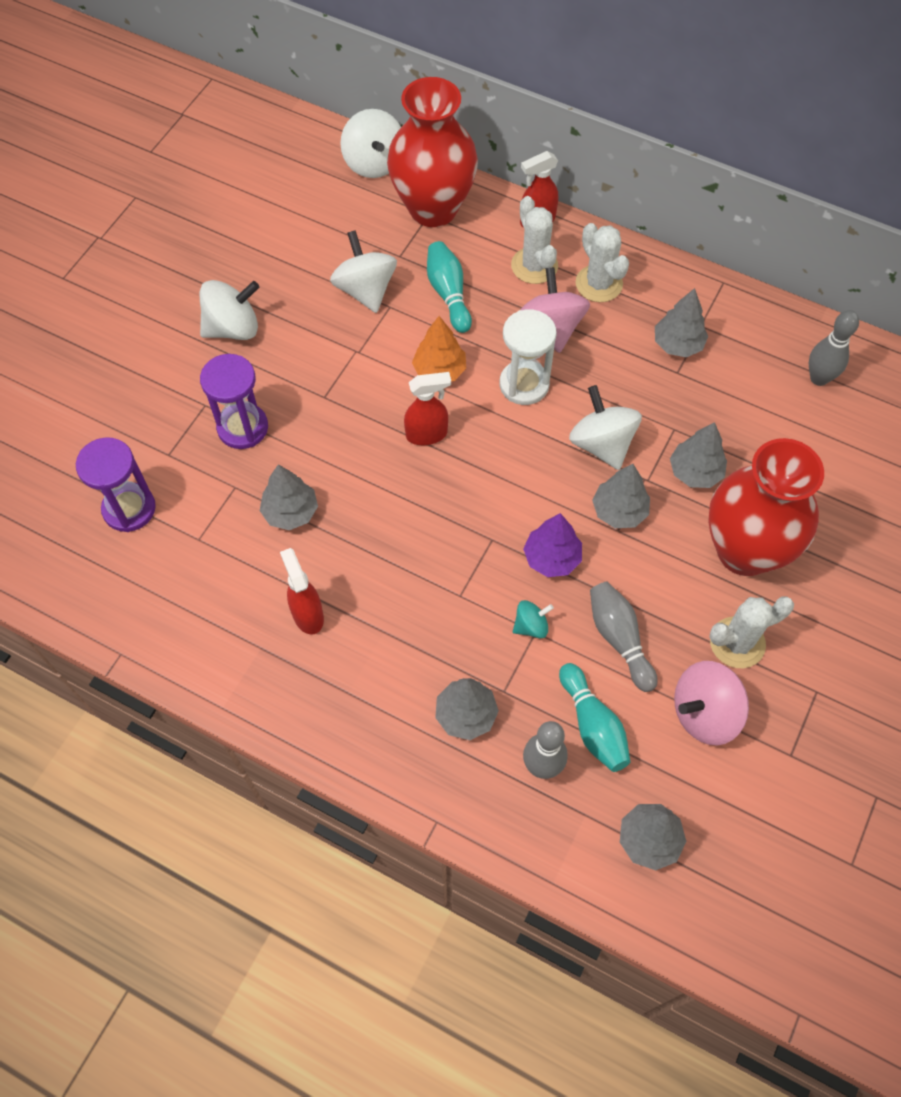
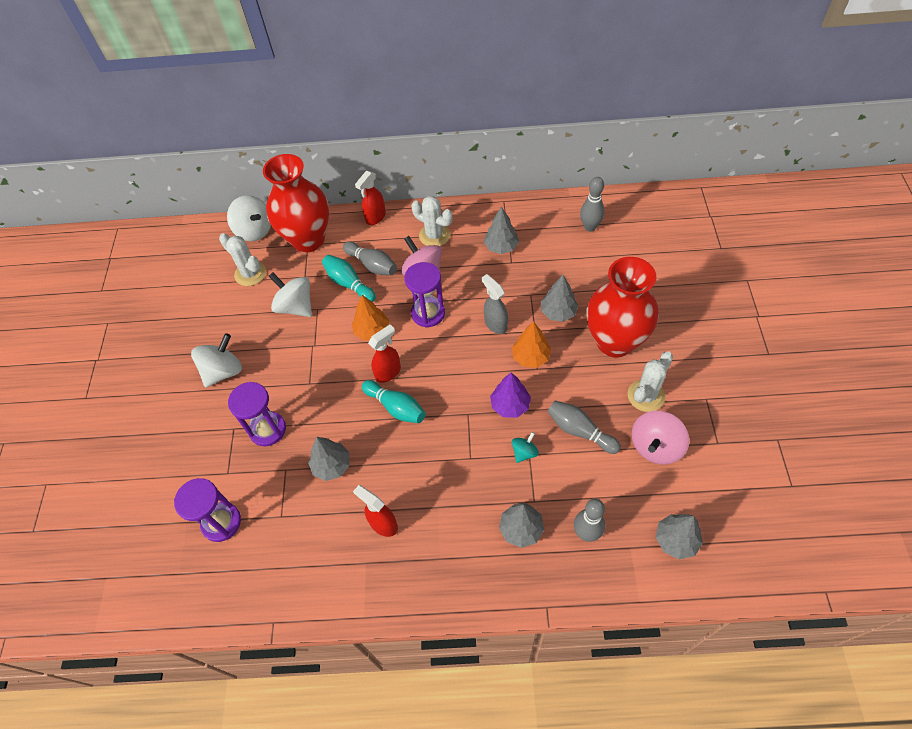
camera: 25 degrees left, 5 degrees down
white hourglass [500,309,557,405] -> purple hourglass [404,262,445,328]
white cactus [511,196,558,284] -> white cactus moved to [219,233,266,286]
turquoise bowling pin [559,663,631,772] -> turquoise bowling pin moved to [362,380,426,423]
white spinning top [569,385,642,470] -> grey spray bottle [481,274,508,334]
grey tree [592,464,650,528] -> orange tree [512,321,551,368]
none -> grey bowling pin [343,241,397,275]

